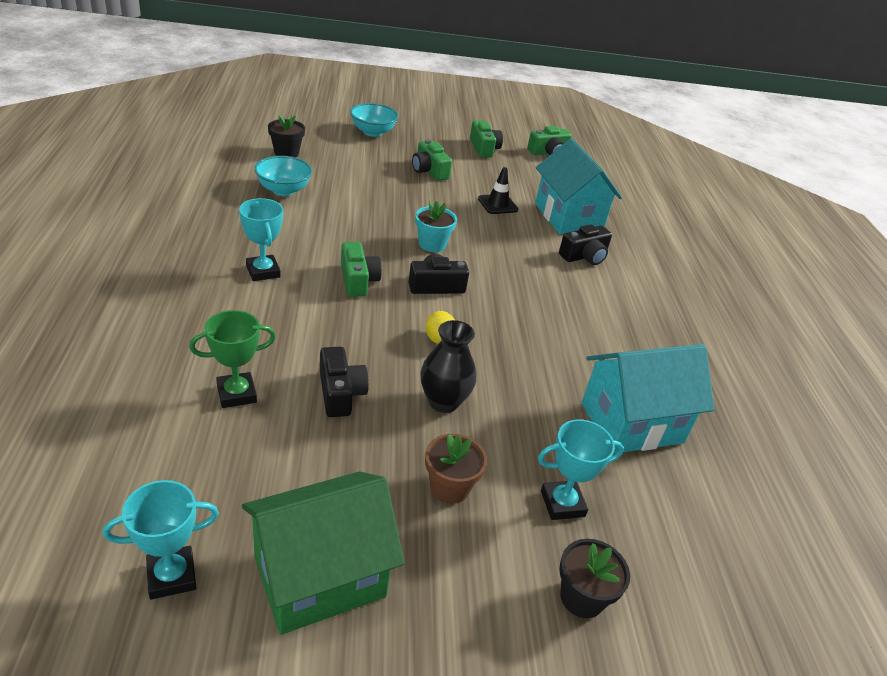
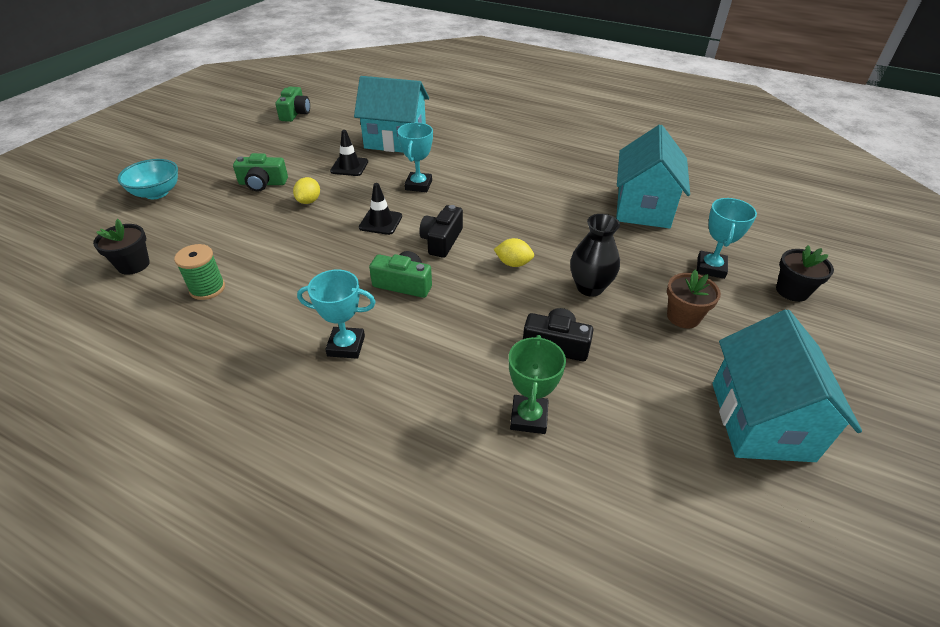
camera: 55 degrees left, 5 degrees up
turquoise trophy [103,480,219,600] -> turquoise trophy moved to [398,123,433,192]
green house [242,471,405,635] -> turquoise house [712,310,862,462]
turquoise bowl [254,156,312,196] -> green spool [174,244,225,300]
turquoise flower pot [415,201,457,252] -> black traffic cone [359,183,402,235]
green camera [470,121,503,158] -> none
black camera [559,224,612,265] -> none
none -> yellow lemon [293,177,320,204]

